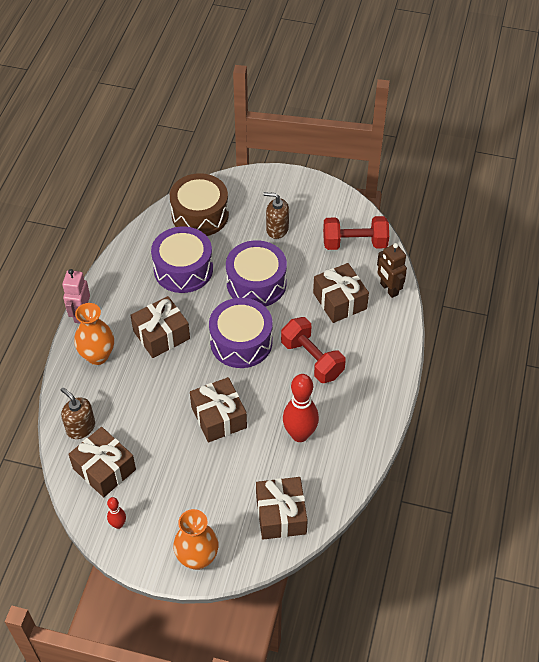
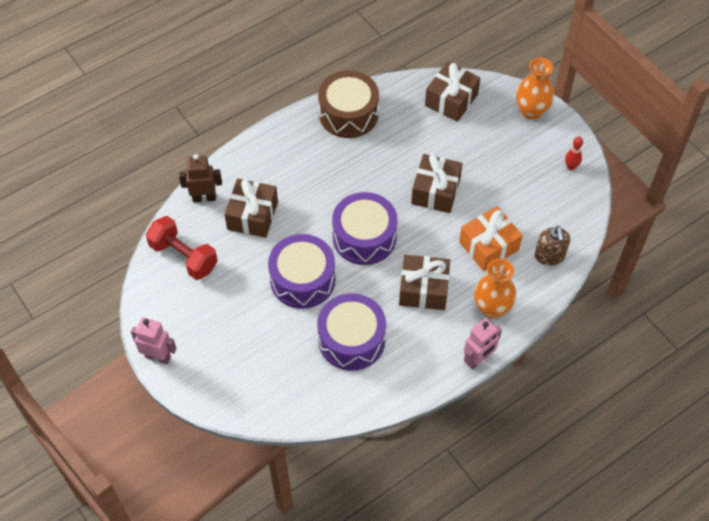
camera: 140 degrees left, 5 degrees up
brown gift [69,427,136,497] -> none
brown drum [170,173,229,236] -> brown drum moved to [318,70,379,138]
brown soap dispenser [263,192,289,239] -> none
red dumbbell [281,317,346,383] -> none
red bowling pin [283,374,319,442] -> none
brown robot [377,243,407,298] -> brown robot turned 105 degrees counterclockwise [179,154,222,202]
none -> pink robot [131,317,177,364]
none -> orange gift [459,206,523,271]

